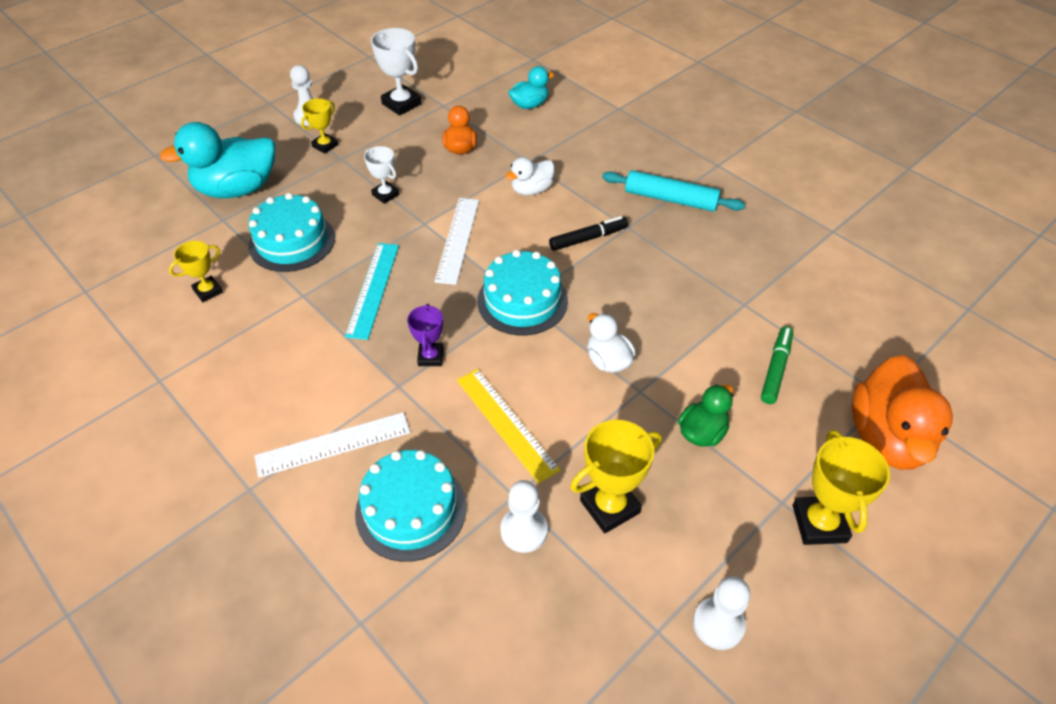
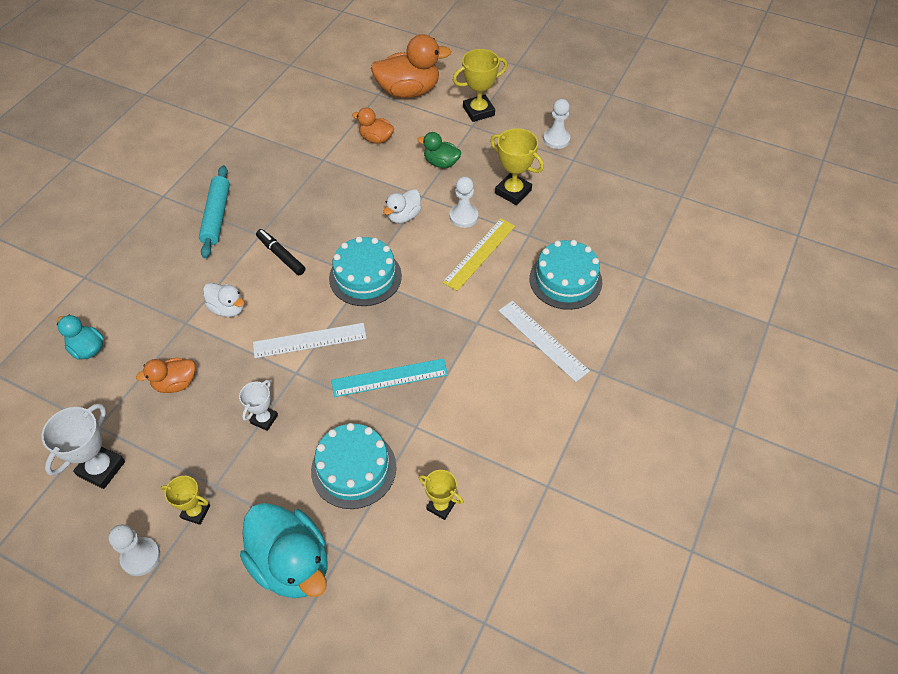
camera: 110 degrees left, 5 degrees up
purple trophy [407,304,443,366] -> none
white pawn [500,480,548,553] -> white pawn moved to [450,177,478,228]
green marker [761,326,793,404] -> orange duck [352,107,394,144]

